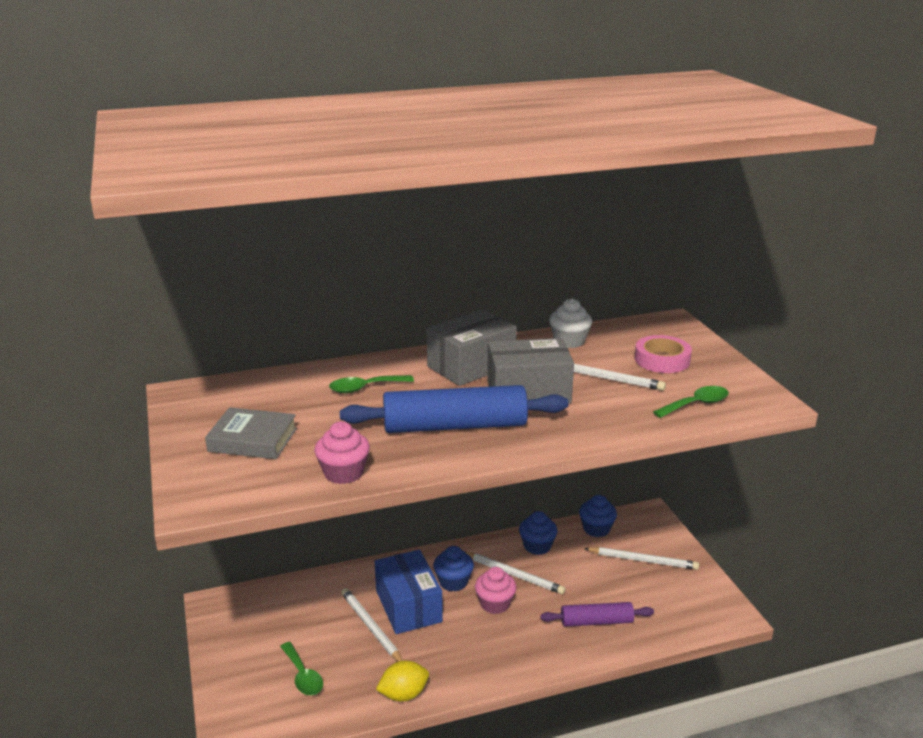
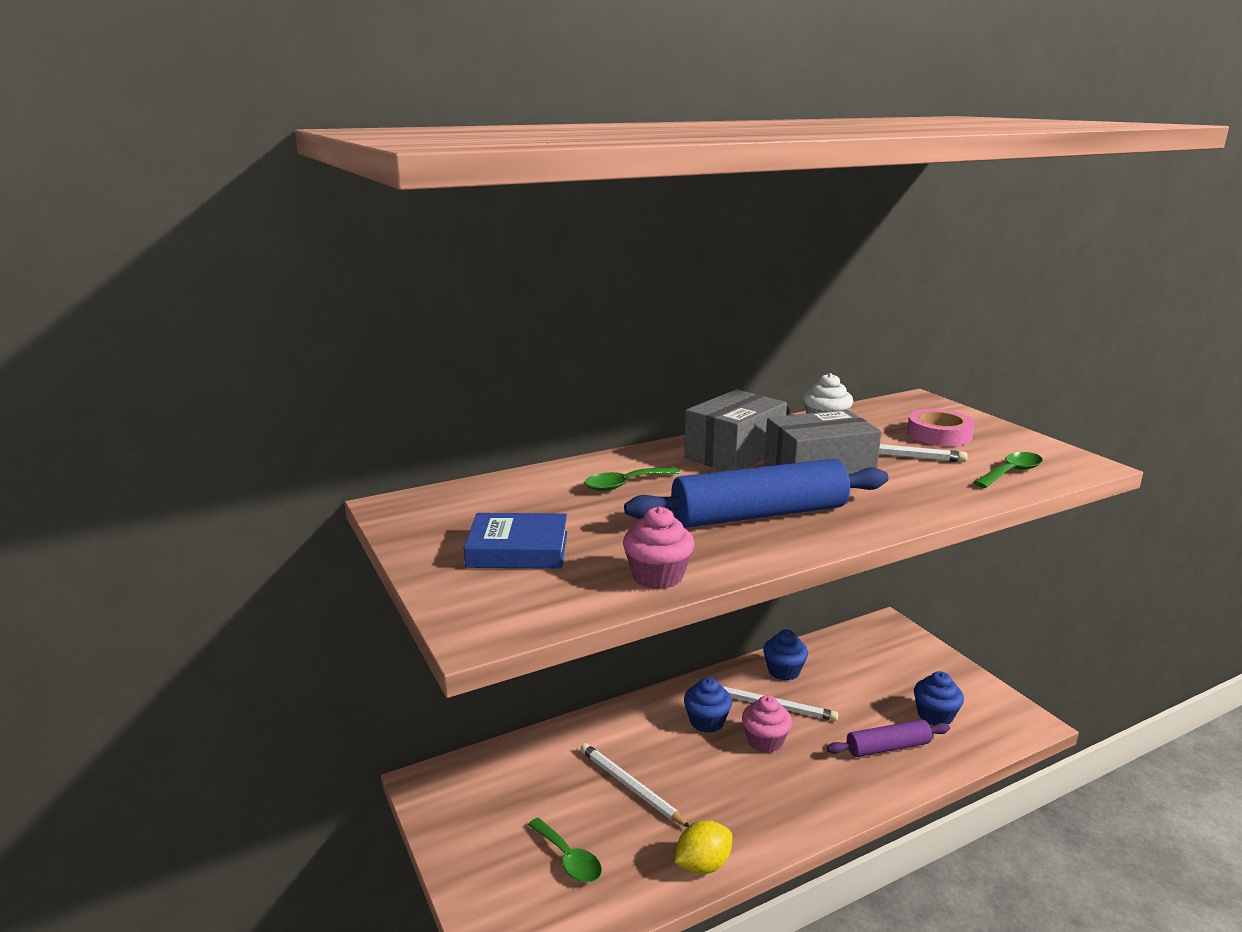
camera: 10 degrees left, 5 degrees down
grey book [205,407,297,459] -> blue book [464,513,568,569]
blue box [375,550,443,634] -> none
blue cupcake [579,495,617,537] -> blue cupcake moved to [914,671,964,725]
white pencil [584,547,699,570] -> none

